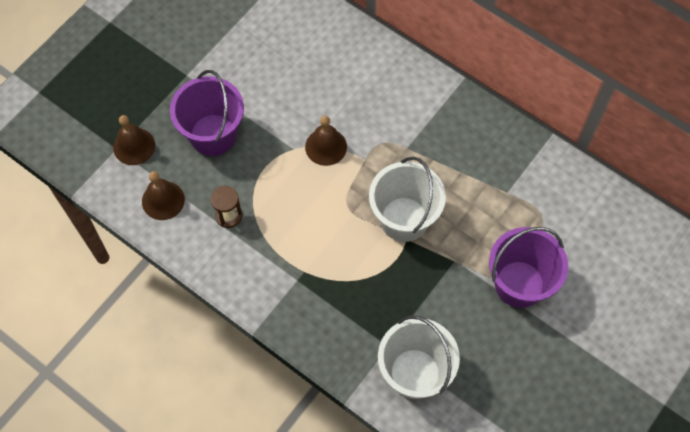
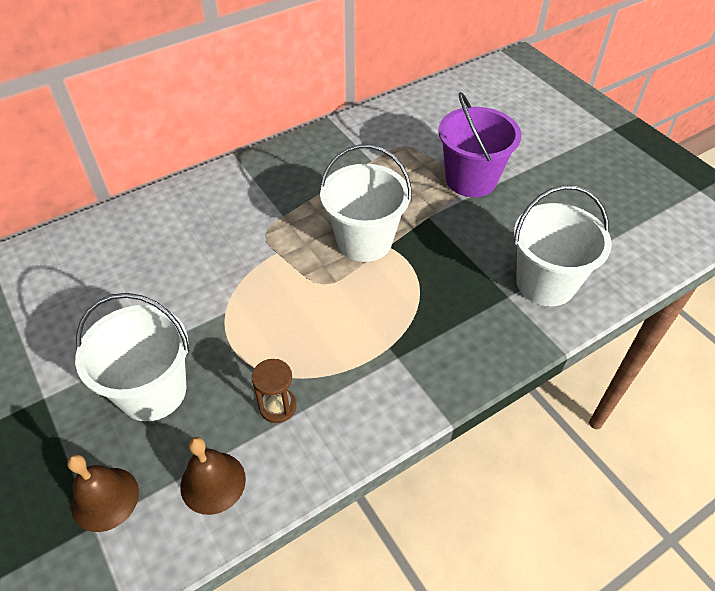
camera: 70 degrees left, 15 degrees down
purple bucket [170,70,244,156] -> white bucket [75,293,190,421]
brown bell [305,116,347,166] -> none

